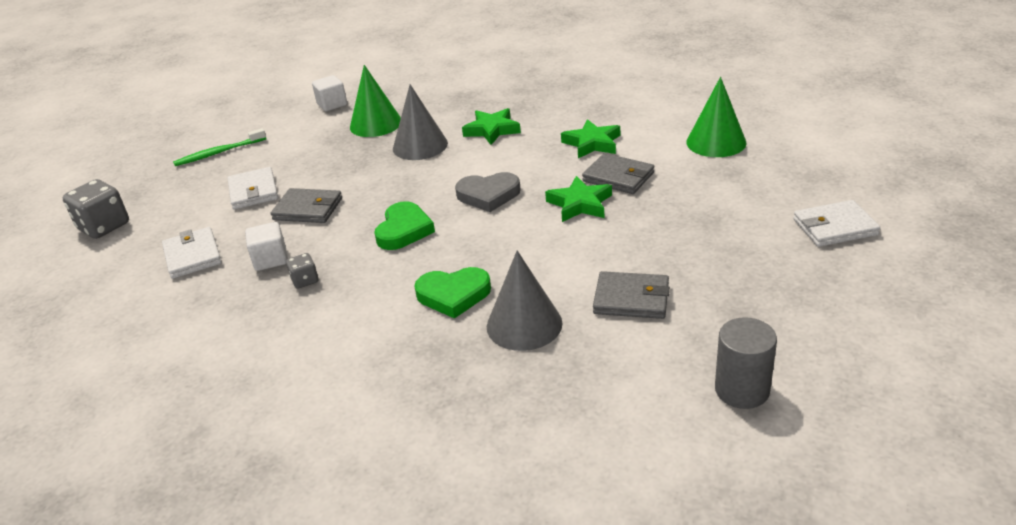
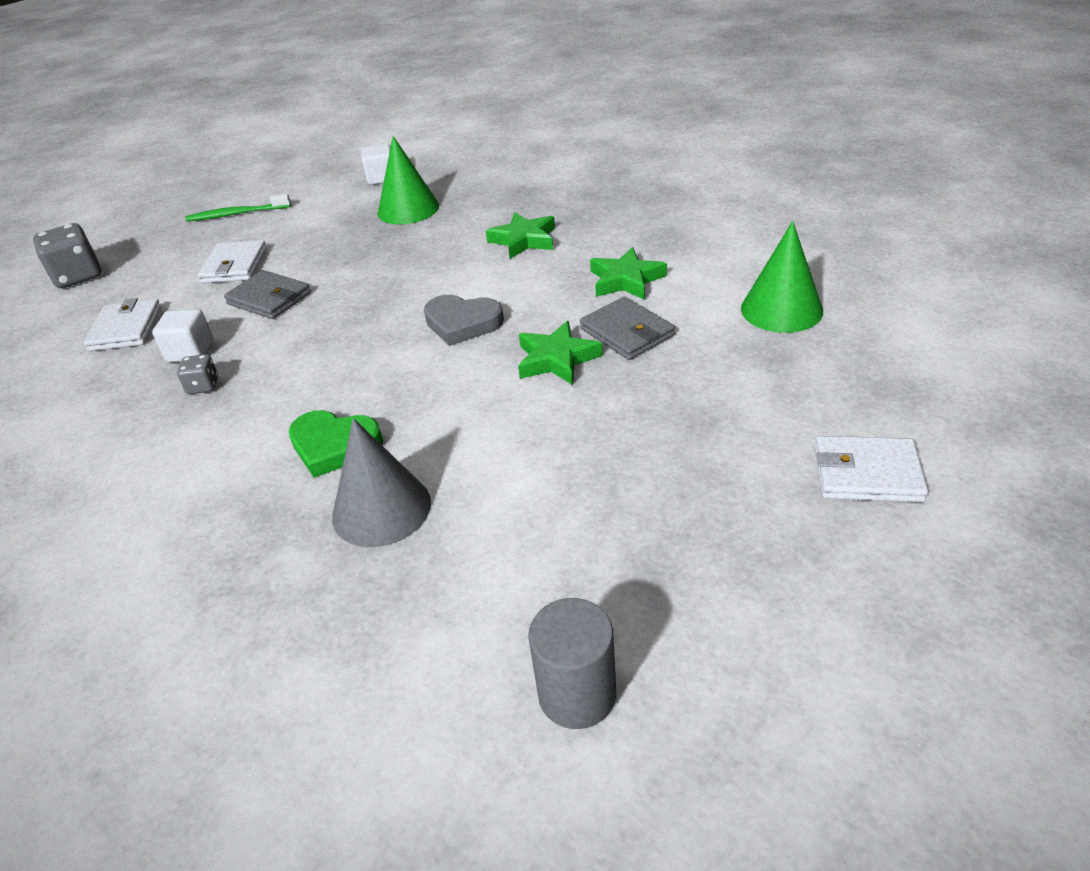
camera: 20 degrees right, 5 degrees up
green heart [374,201,435,250] -> none
grey cone [393,85,448,160] -> none
grey wallet [593,271,670,319] -> none

